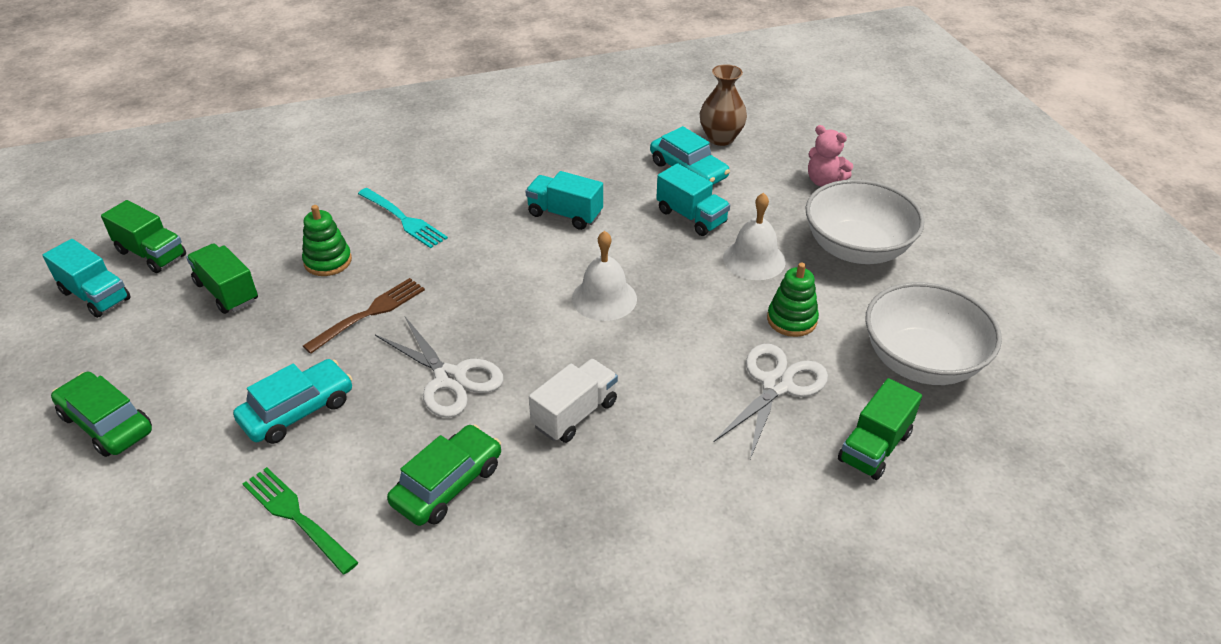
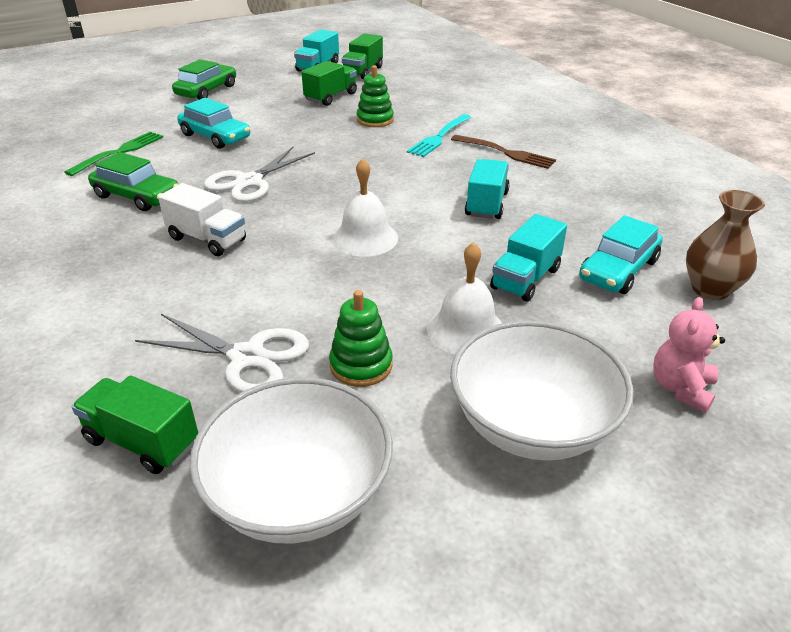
camera: 80 degrees right, 5 degrees down
brown fork [303,278,425,354] -> brown fork moved to [451,135,556,169]

